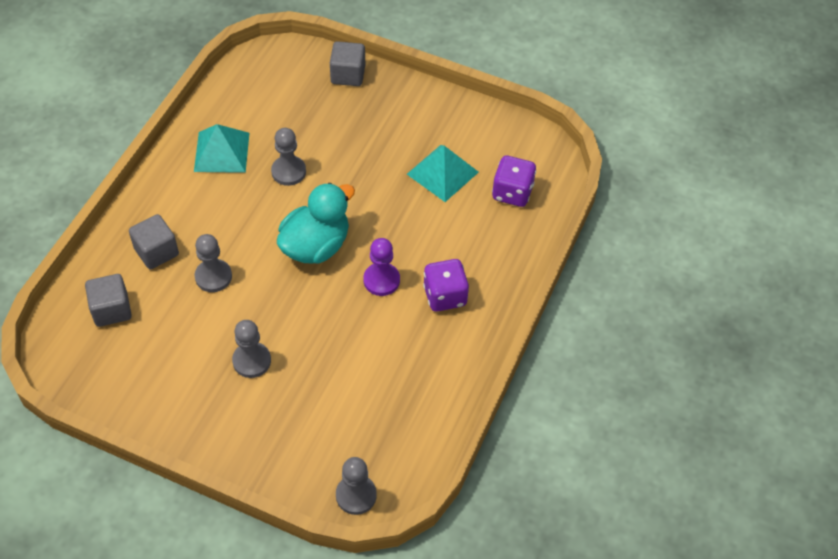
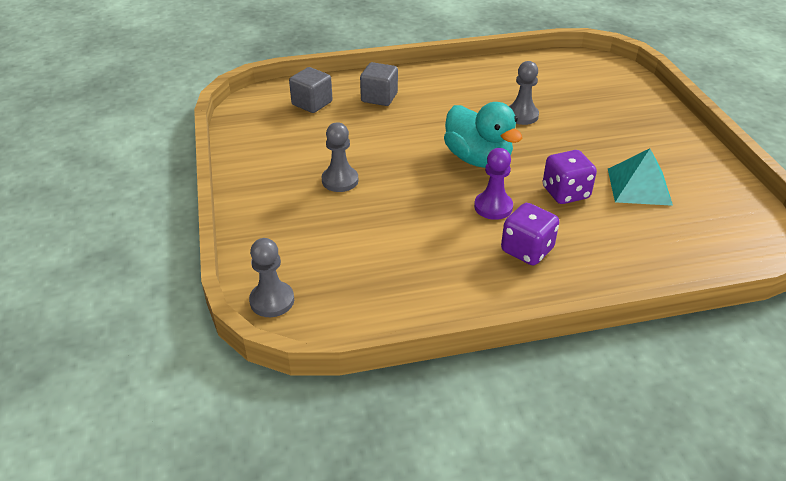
camera: 55 degrees right, 15 degrees down
turquoise pyramid [194,124,249,173] -> none
grey pawn [194,234,232,292] -> none
turquoise duck [277,183,355,264] -> turquoise duck turned 45 degrees clockwise [444,102,522,168]
grey cube [330,41,365,86] -> none
purple dice [492,156,536,207] -> purple dice moved to [543,150,597,204]

